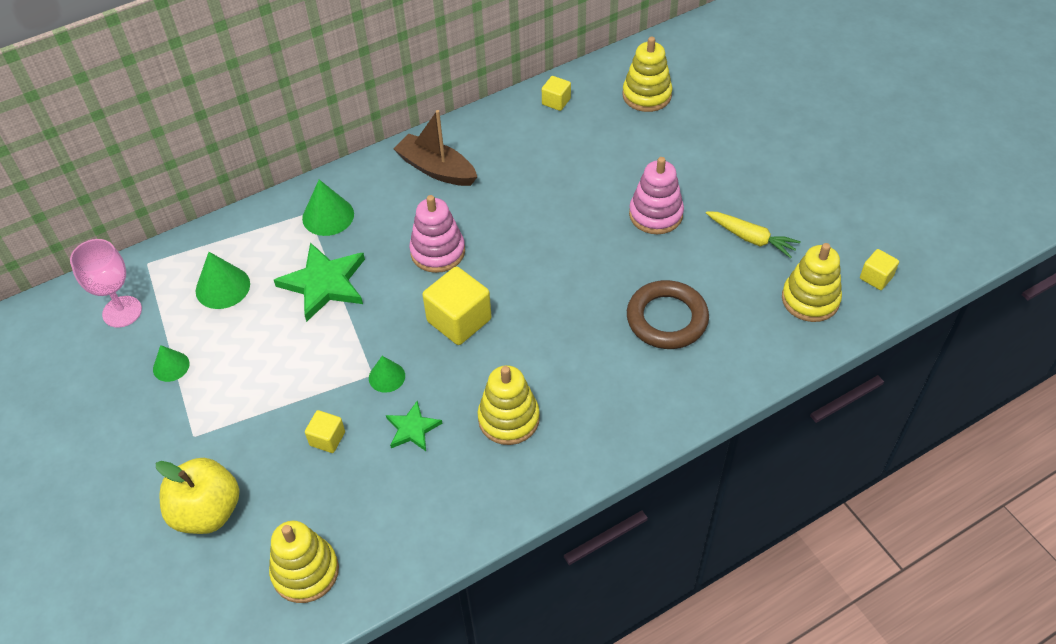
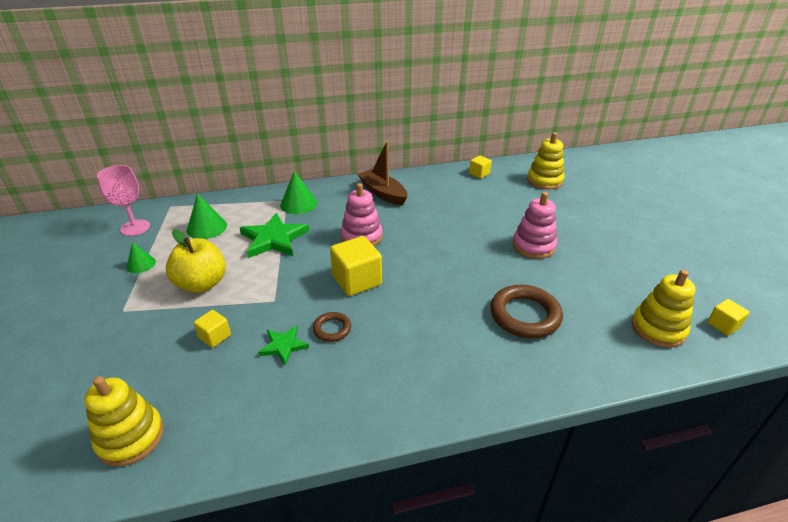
camera: 15 degrees right, 15 degrees down
yellow apple [156,458,239,534] -> yellow apple moved to [166,229,226,293]
green cone [369,356,405,393] -> none
yellow stacking toy [477,365,540,445] -> none
yellow carrot [706,211,801,258] -> none
none -> brown ring [313,312,351,342]

